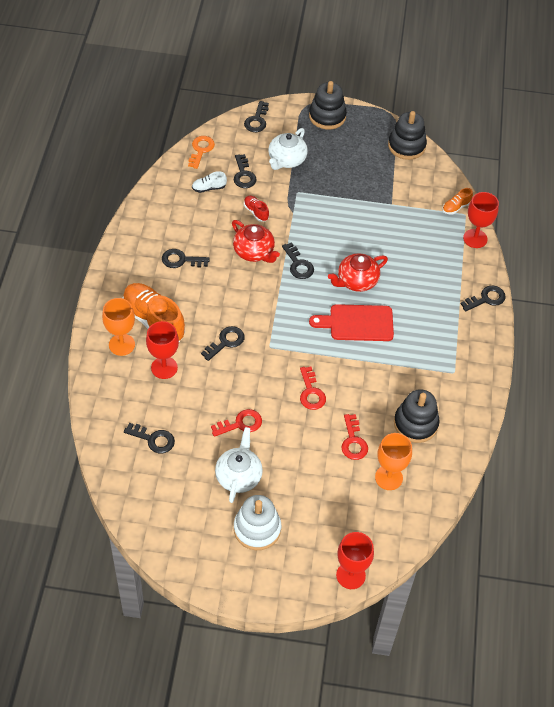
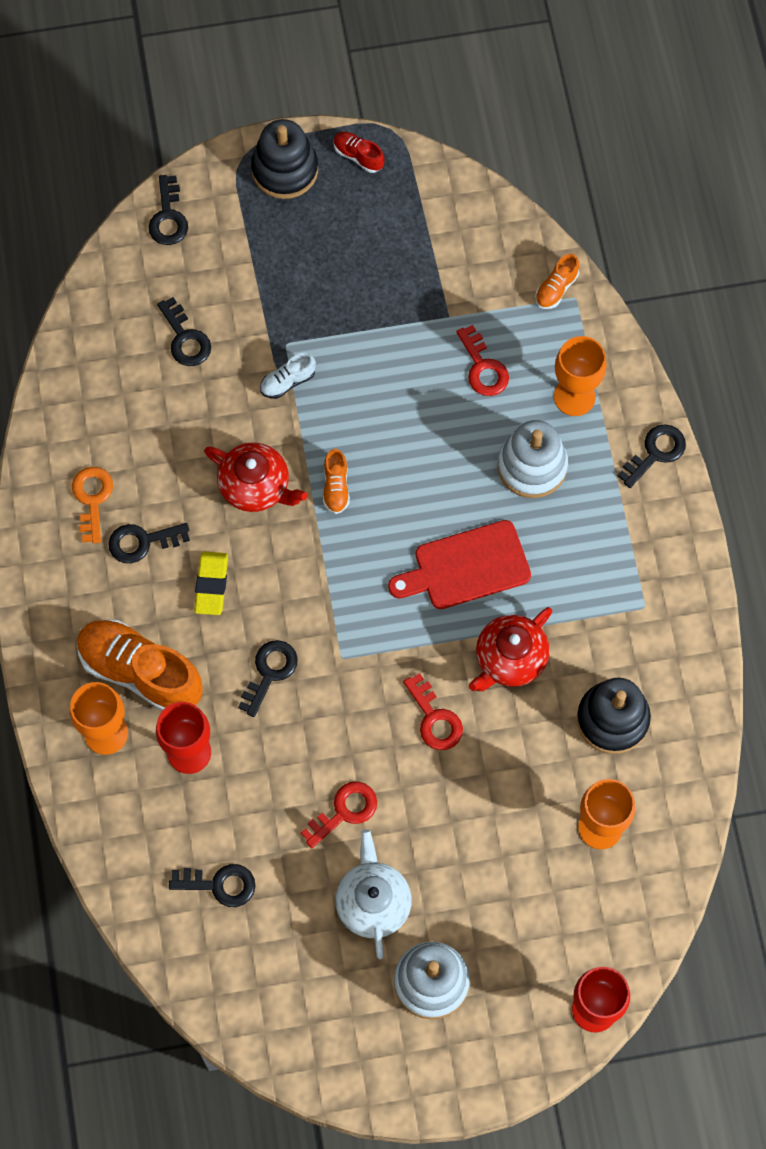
camera: 15 degrees left, 15 degrees up
orange key [188,136,215,169] -> orange key moved to [72,467,113,543]
white shoe [192,171,227,193] -> white shoe moved to [260,353,316,399]
red shoe [244,196,269,222] -> red shoe moved to [334,132,384,173]
white teapot [268,128,308,170] -> none
black key [282,242,314,279] -> orange shoe [323,449,350,514]
red teapot [328,253,388,292] -> red teapot moved to [469,607,552,691]
red key [341,414,368,460] -> red key moved to [456,325,509,396]
black stacking toy [388,111,427,160] -> none
red goblet [463,192,499,248] -> none
none -> yellow eraser [194,551,228,615]
none -> white stacking toy [498,420,568,498]
none -> orange goblet [554,336,607,416]

